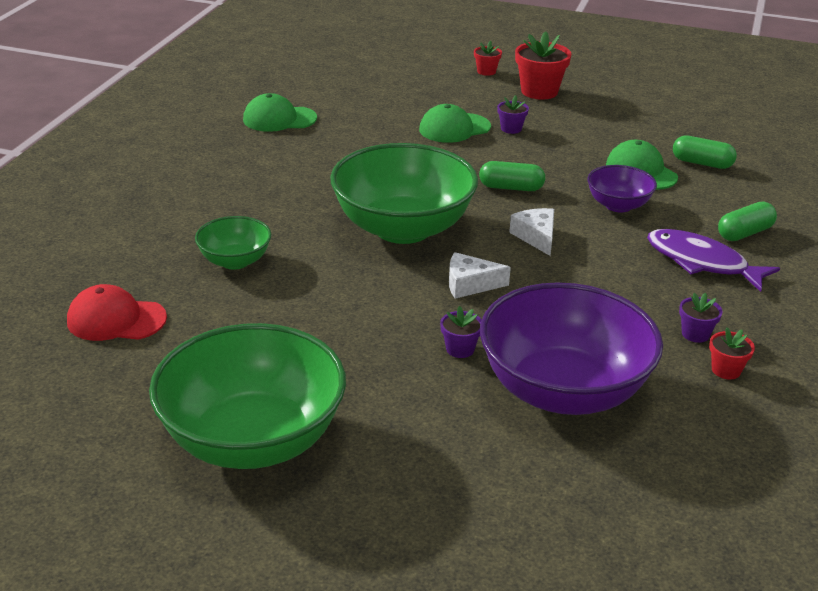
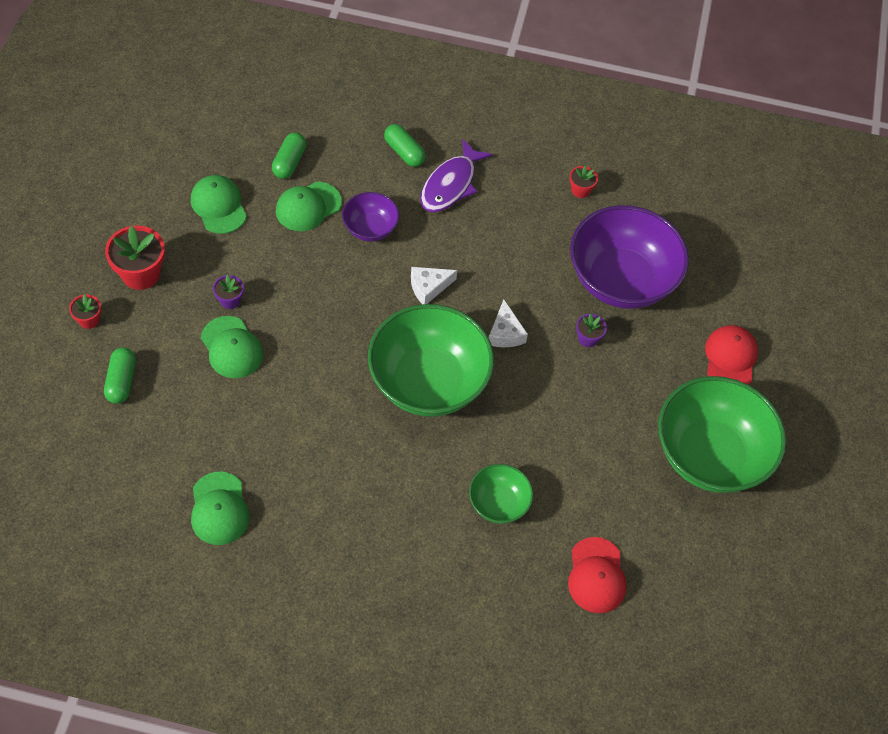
camera: 100 degrees left, 25 degrees up
green capsule [479,161,545,191] -> green capsule moved to [104,347,136,404]
purple flower pot [679,293,723,343] -> none
none -> green cap [191,175,247,234]
none -> red cap [705,325,758,385]

